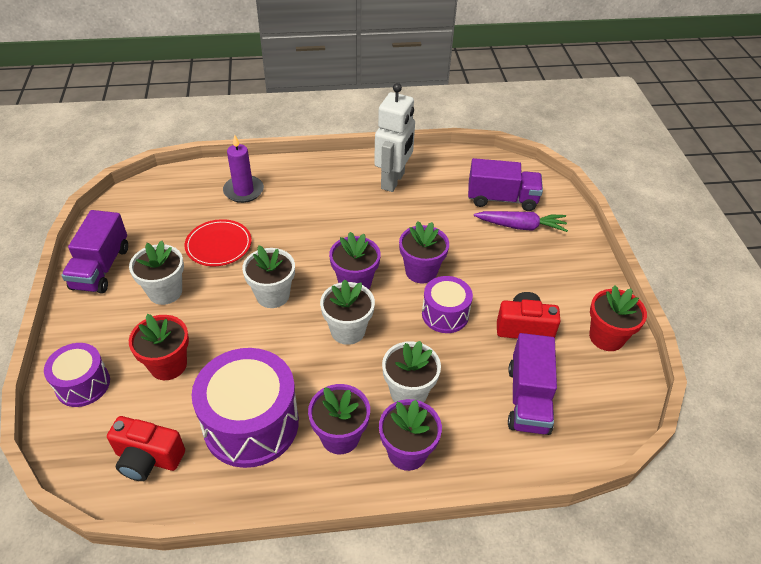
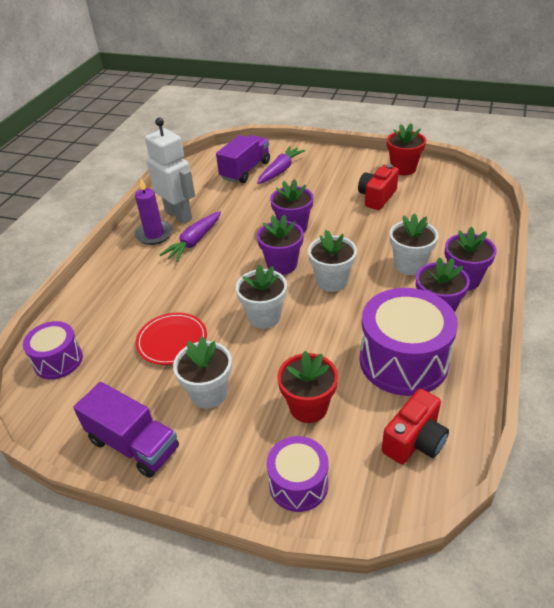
camera: 60 degrees left, 5 degrees down
purple candle [223,135,264,203] -> purple candle moved to [135,179,173,245]
purple drum [422,276,473,333] -> purple drum moved to [23,321,83,380]
purple truck [508,333,557,435] -> none
none -> purple carrot [159,211,221,262]

